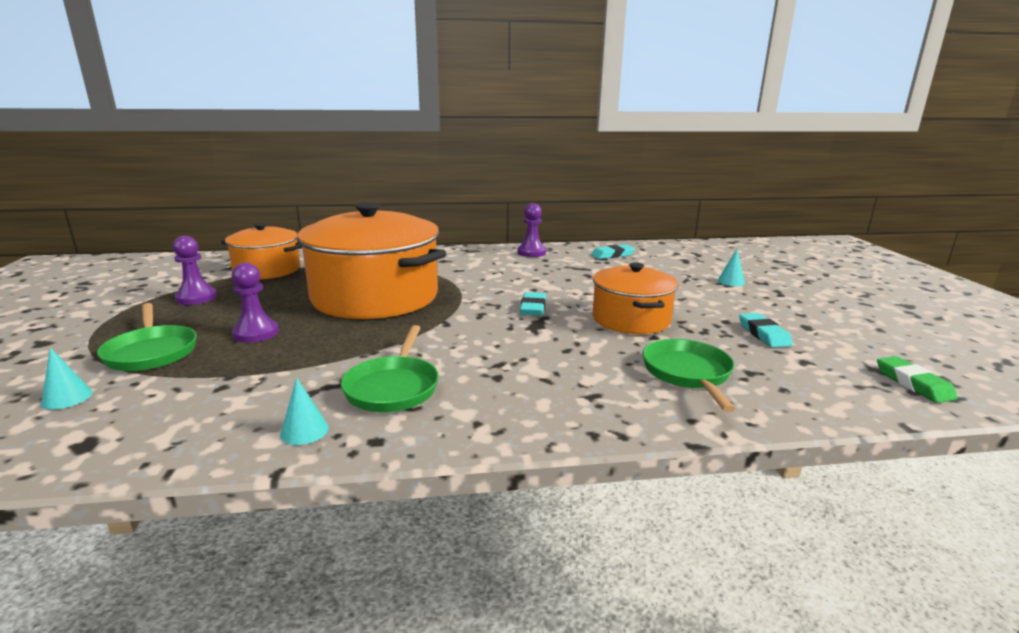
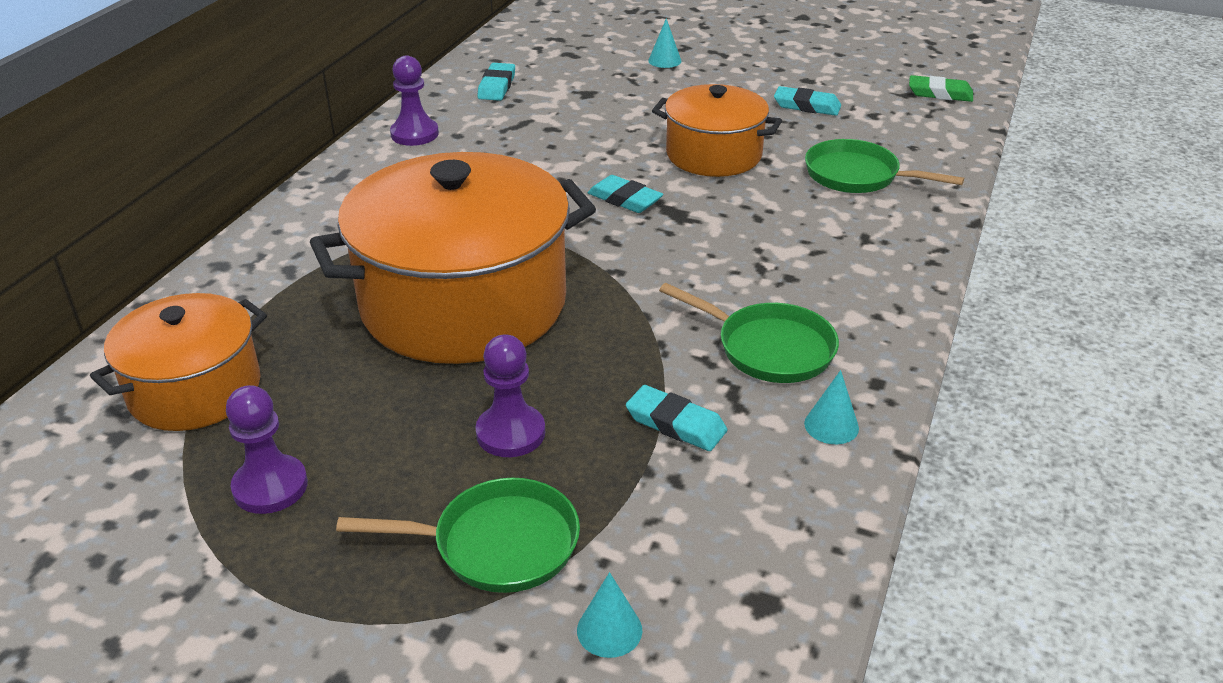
camera: 60 degrees left, 15 degrees up
none -> turquoise eraser [626,385,727,451]

